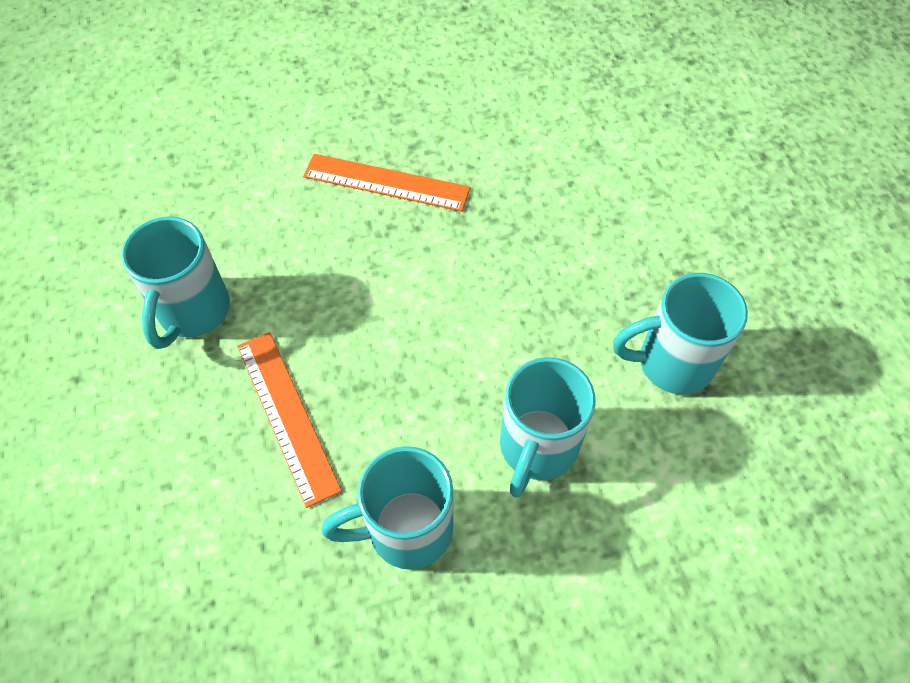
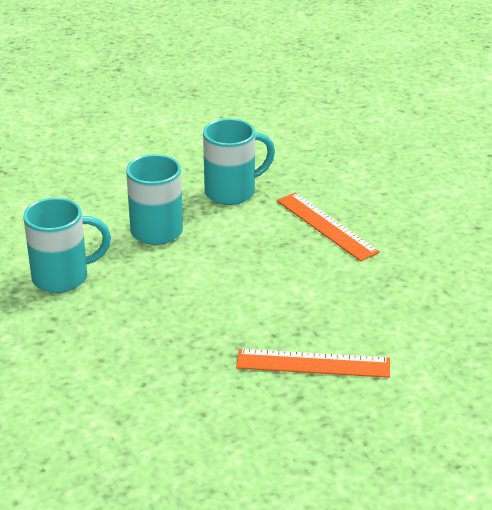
camera: 170 degrees right, 25 degrees down
turquoise mug [121,216,230,349] -> none

